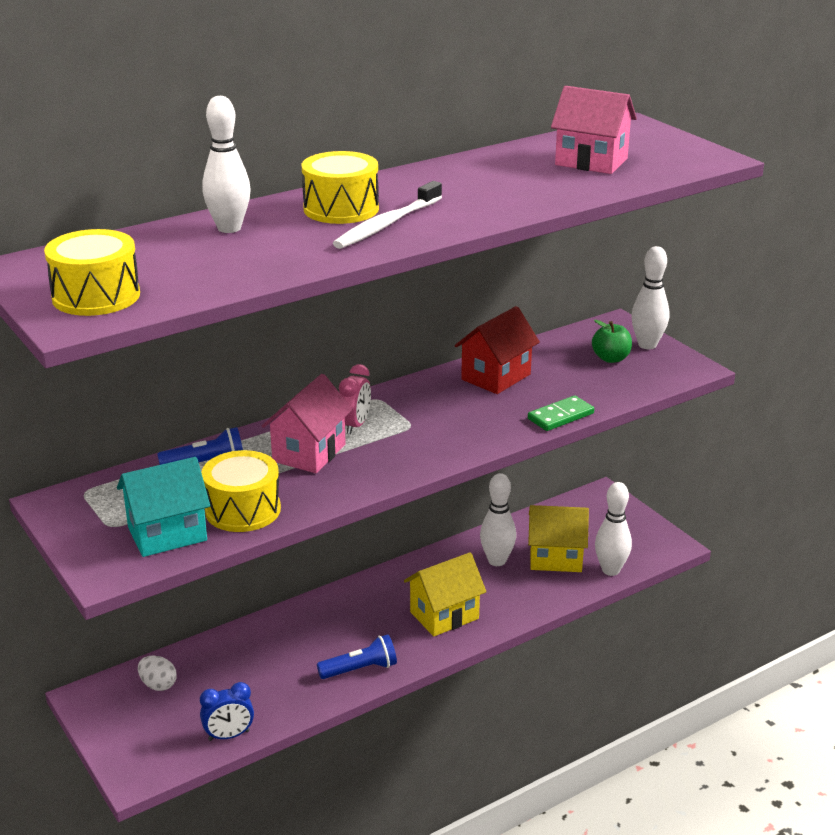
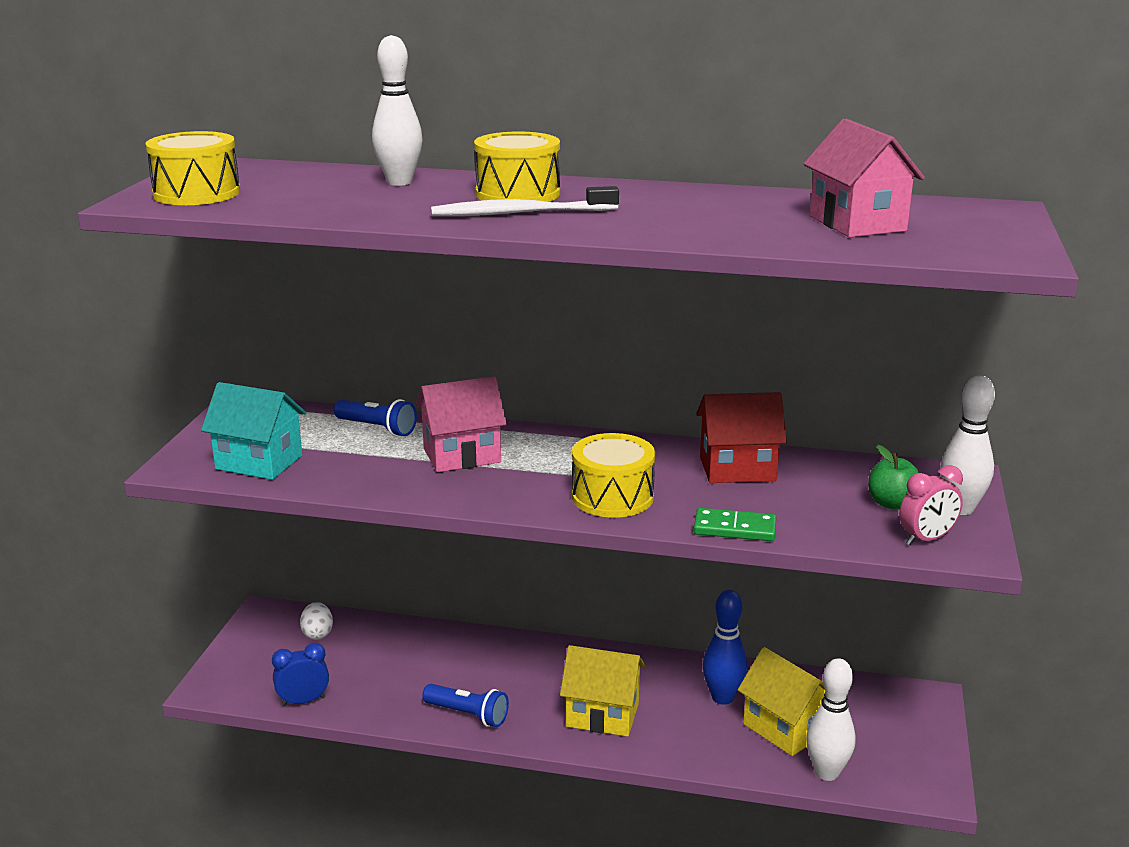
camera: 45 degrees right, 5 degrees down
blue clock [200,682,254,741] -> blue clock turned 135 degrees clockwise [272,643,329,706]
yellow drum [201,450,281,532] -> yellow drum moved to [572,433,655,518]
pink clock [339,364,371,434] -> pink clock moved to [900,465,963,545]
white bowling pin [480,473,516,566] -> blue bowling pin [703,590,747,705]

